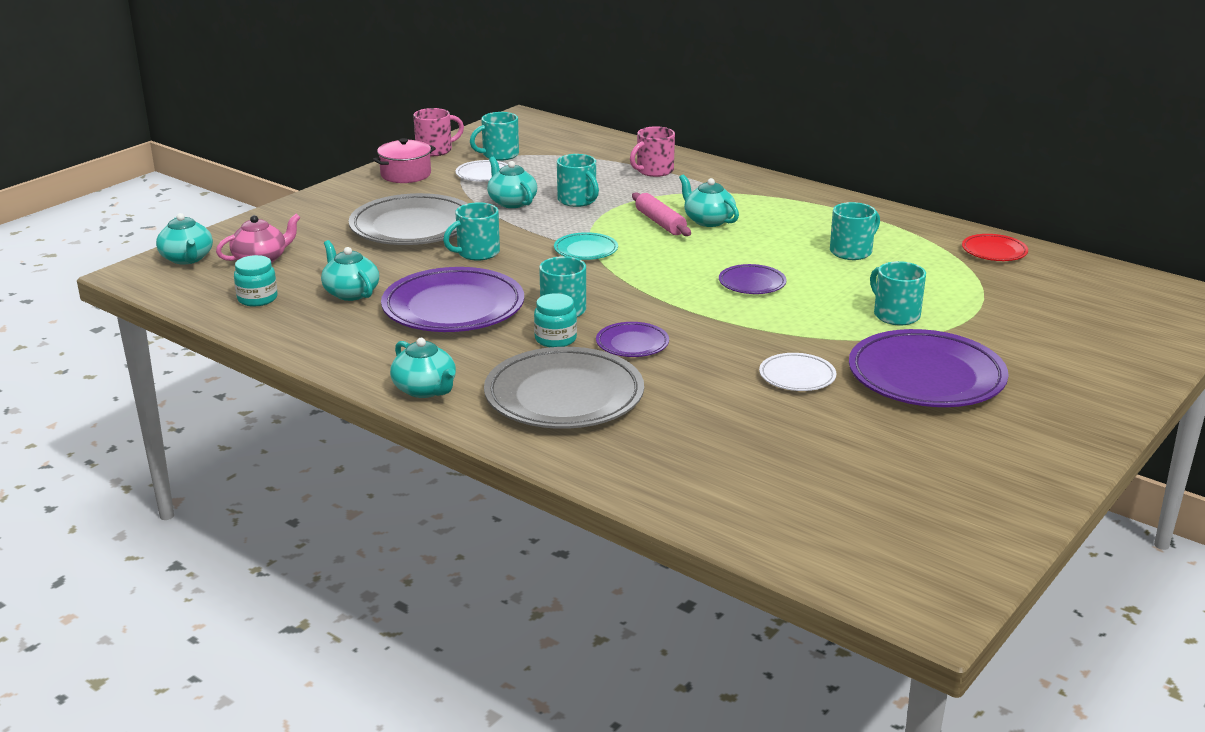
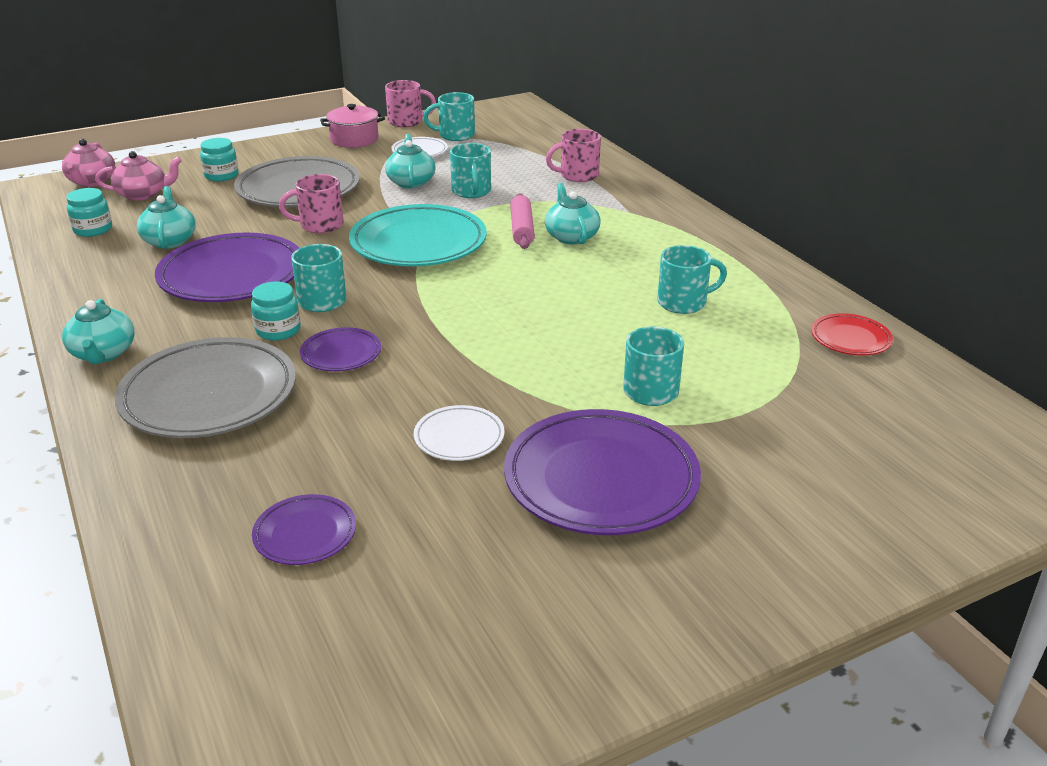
camera: 25 degrees right, 5 degrees up
turquoise teapot [156,213,213,265] -> pink teapot [62,139,115,187]
turquoise mug [443,202,500,261] -> pink mug [279,174,343,233]
turquoise plate [554,232,618,260] -> turquoise plate [349,204,487,266], size x2.03
purple plate [719,264,787,294] -> purple plate moved to [252,494,356,565]
none -> turquoise jar [200,138,239,182]

